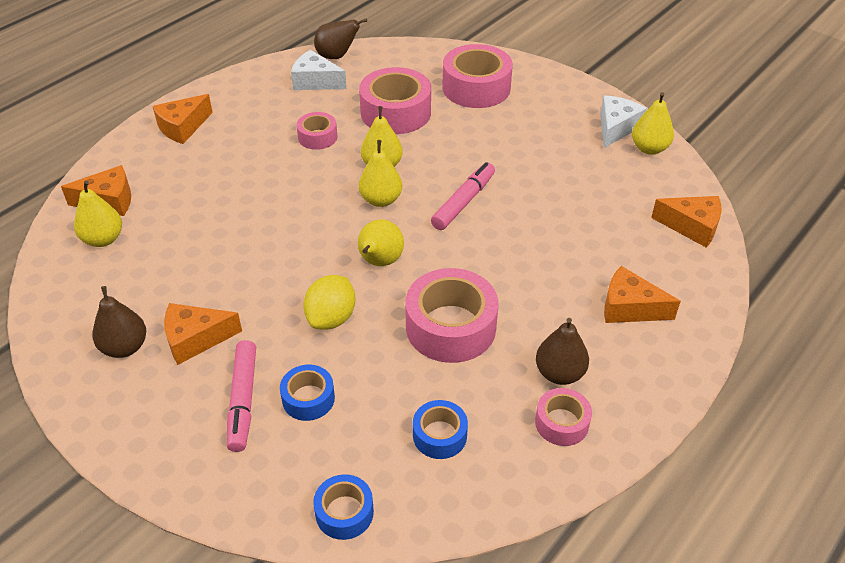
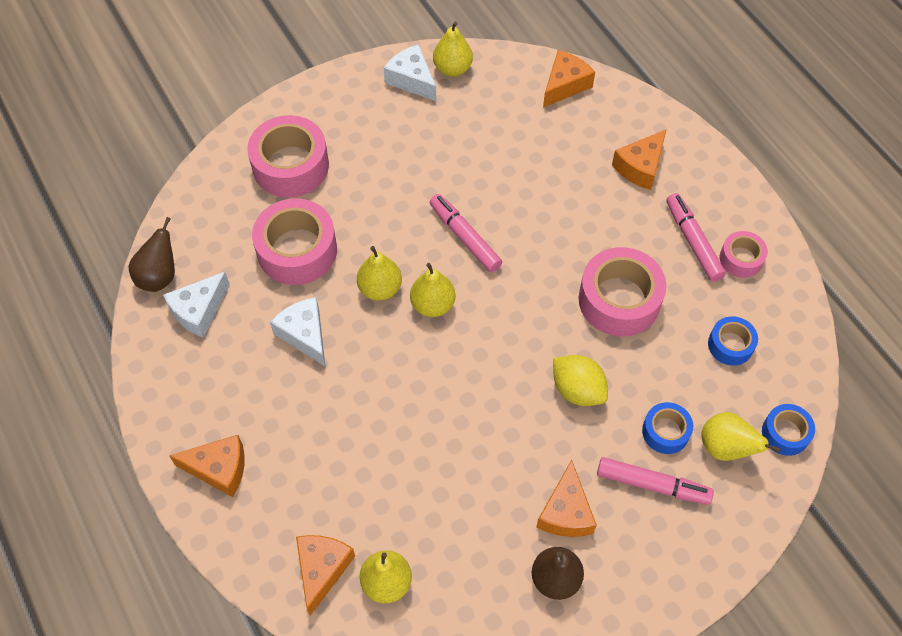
camera: 70 degrees left, 15 degrees up
orange cheese [153,94,213,144] -> orange cheese turned 60 degrees counterclockwise [169,435,245,497]
pink tape [296,112,337,150] -> white cheese [270,297,325,366]
yellow pear [358,219,404,266] -> yellow pear moved to [701,412,781,461]
brown pear [536,318,589,385] -> pink marker [667,193,726,282]

